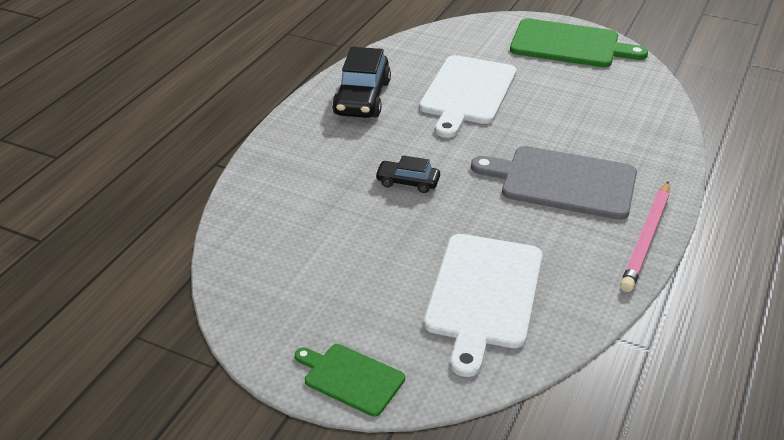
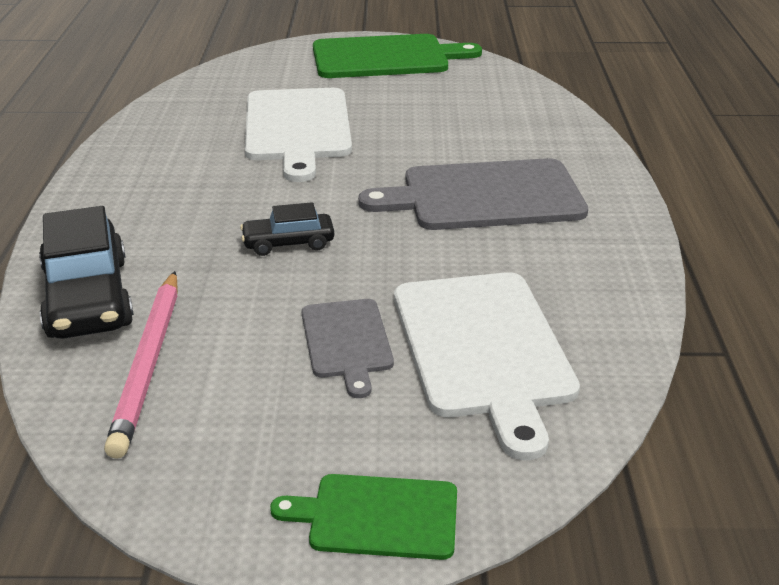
camera: 25 degrees left, 5 degrees down
black car [332,47,391,118] -> black car moved to [39,206,134,339]
pink pencil [620,181,669,292] -> pink pencil moved to [104,271,178,459]
none -> grey cutting board [302,299,394,398]

